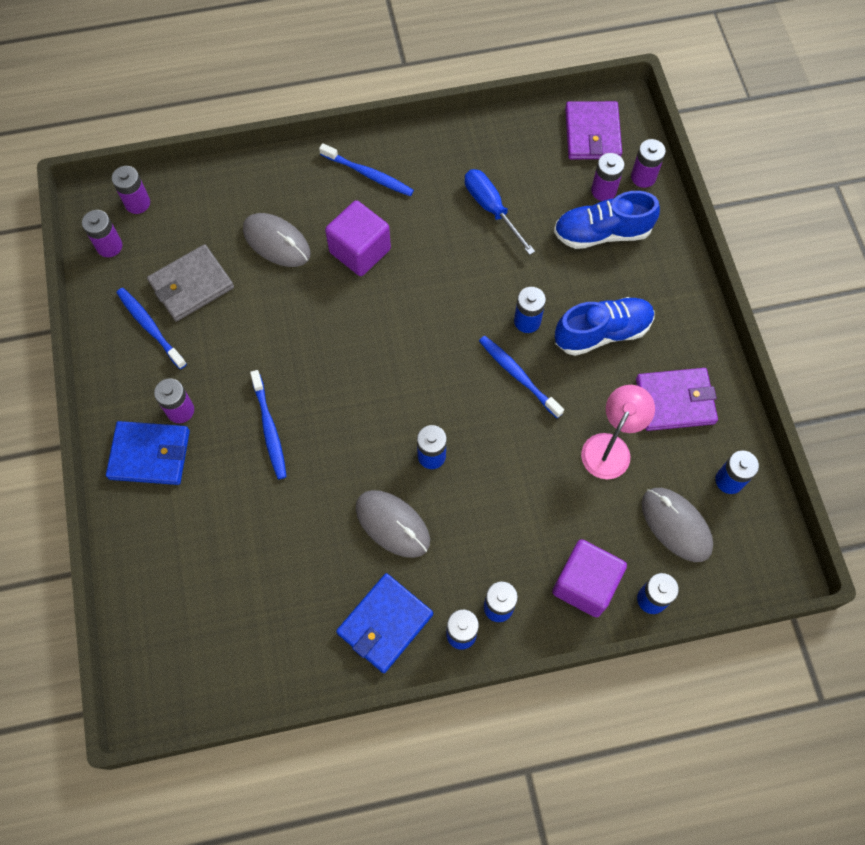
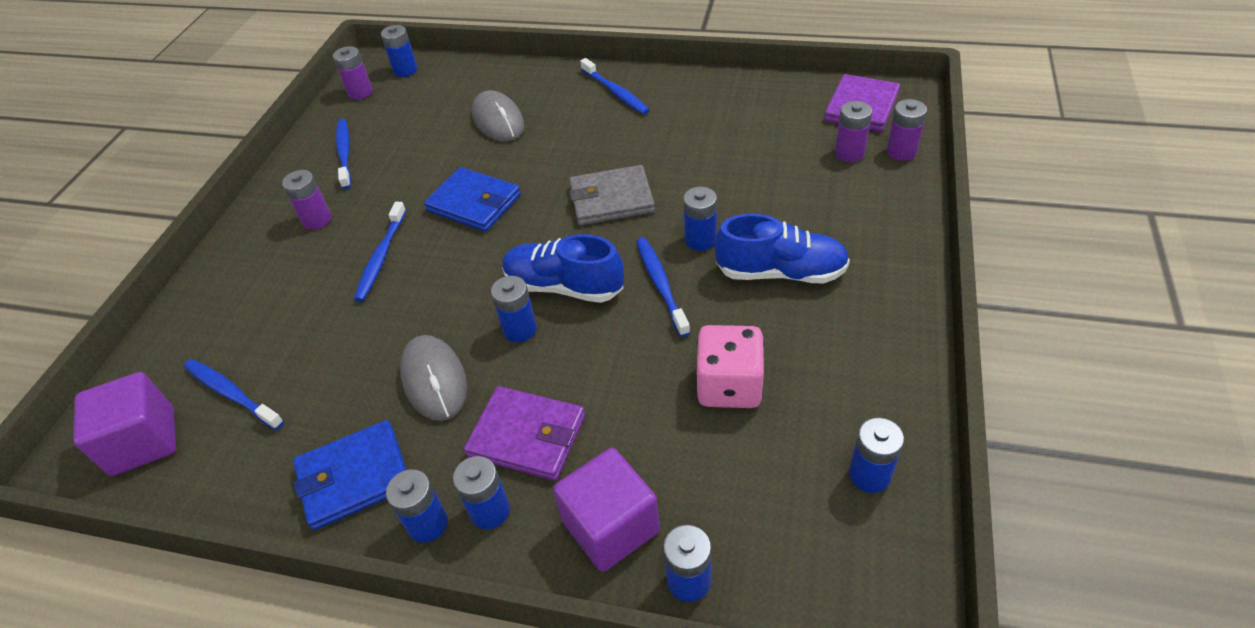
camera: 30 degrees right, 20 degrees down
blue wallet [106,421,190,485] -> blue wallet moved to [424,167,521,232]
purple battery [112,166,150,214] -> blue battery [381,25,418,77]
grey wallet [147,244,234,321] -> grey wallet moved to [569,165,655,225]
purple cube [325,200,391,276] -> purple cube moved to [73,372,176,476]
blue screwdriver [465,169,535,255] -> none
blue shoe [554,191,660,249] -> blue shoe moved to [502,234,624,303]
pink lamp [581,385,655,479] -> pink dice [696,325,764,408]
purple wallet [636,368,718,431] -> purple wallet moved to [464,386,585,481]
grey mouse [642,488,713,562] -> none
none -> blue toothbrush [184,359,284,430]

